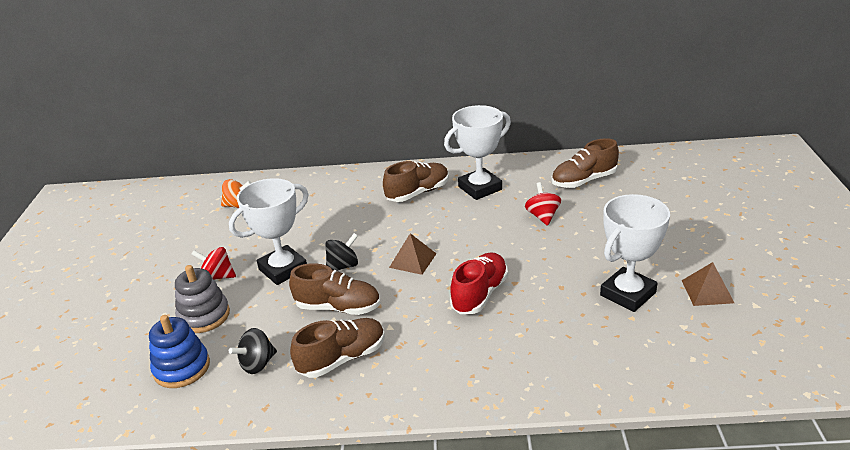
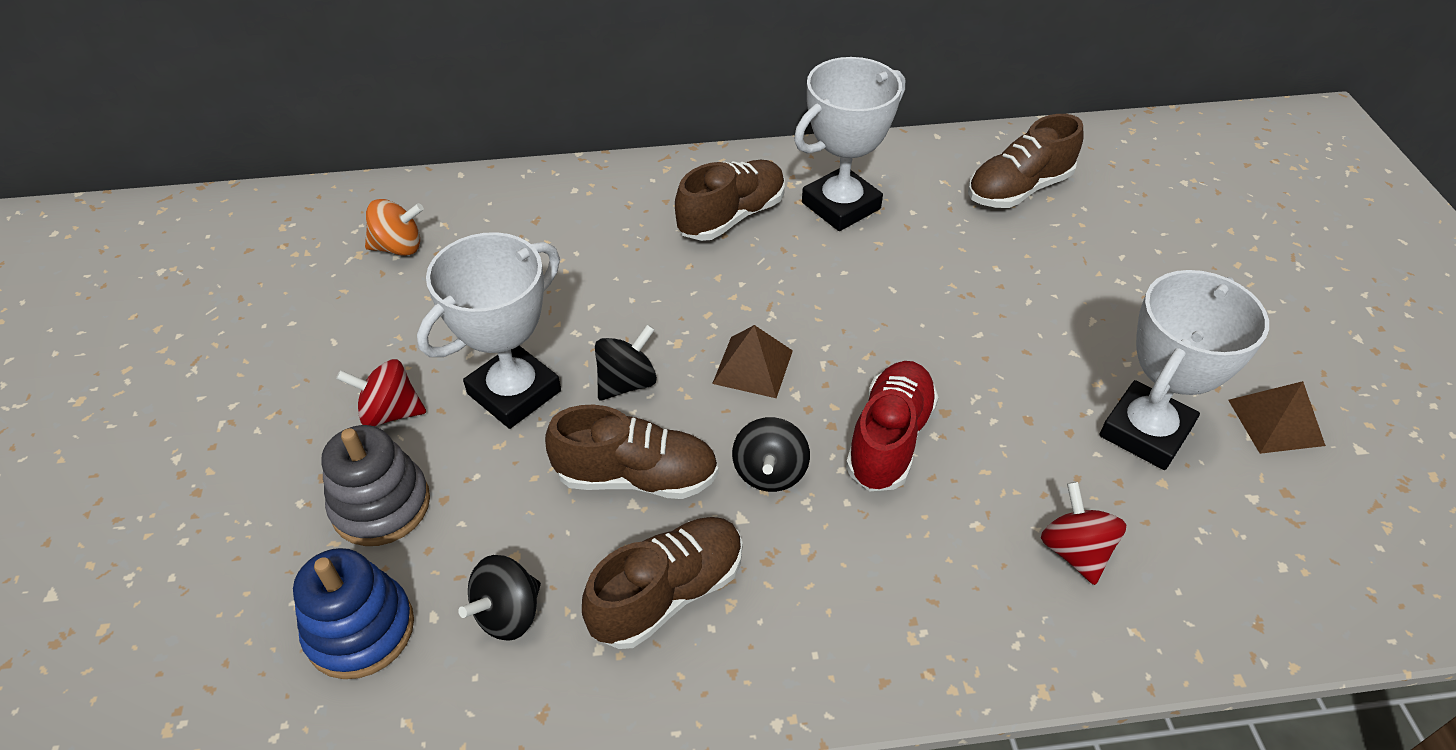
camera: 10 degrees left, 15 degrees up
red spinning top [525,182,561,226] -> red spinning top moved to [1041,482,1126,585]
none -> black spinning top [732,417,810,492]

